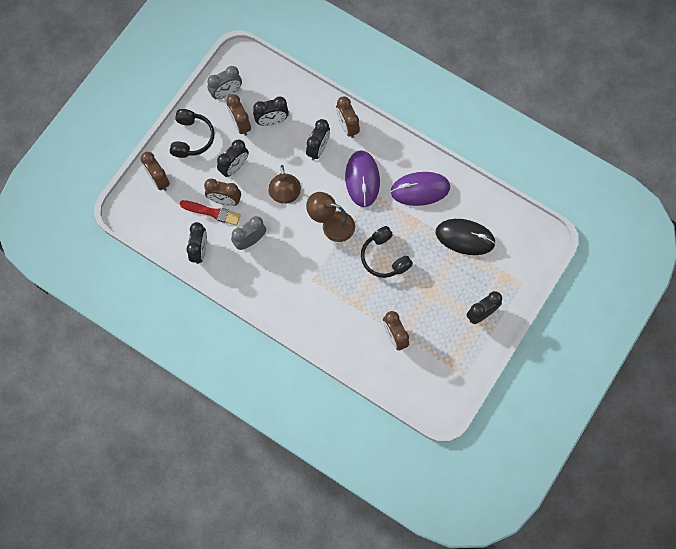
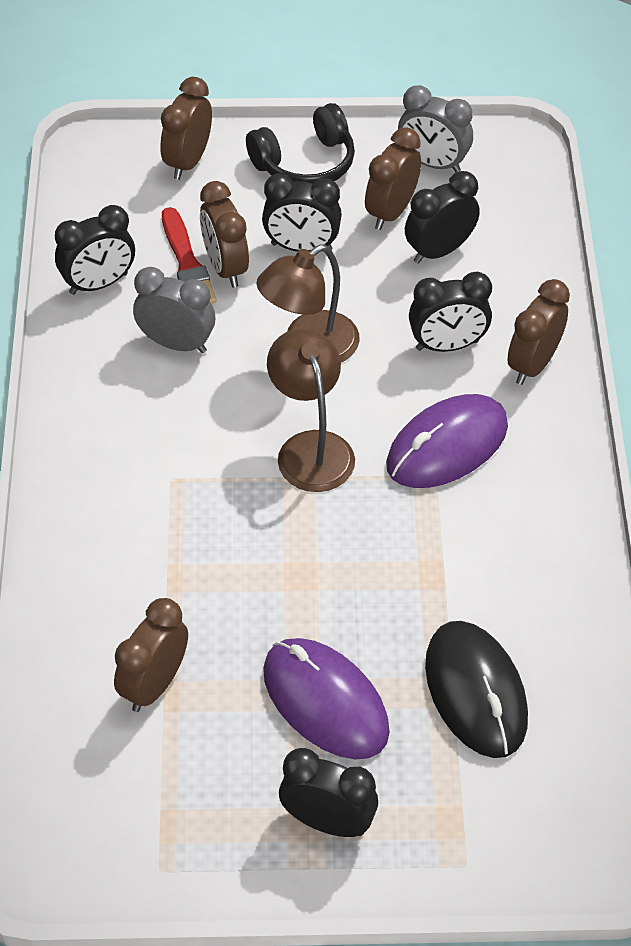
camera: 55 degrees right, 20 degrees down
black clock [253,96,289,126] -> black clock turned 105 degrees clockwise [405,171,480,264]
black headphones [361,226,413,278] -> none
purple mouse [391,172,450,206] -> purple mouse moved to [263,638,390,760]

